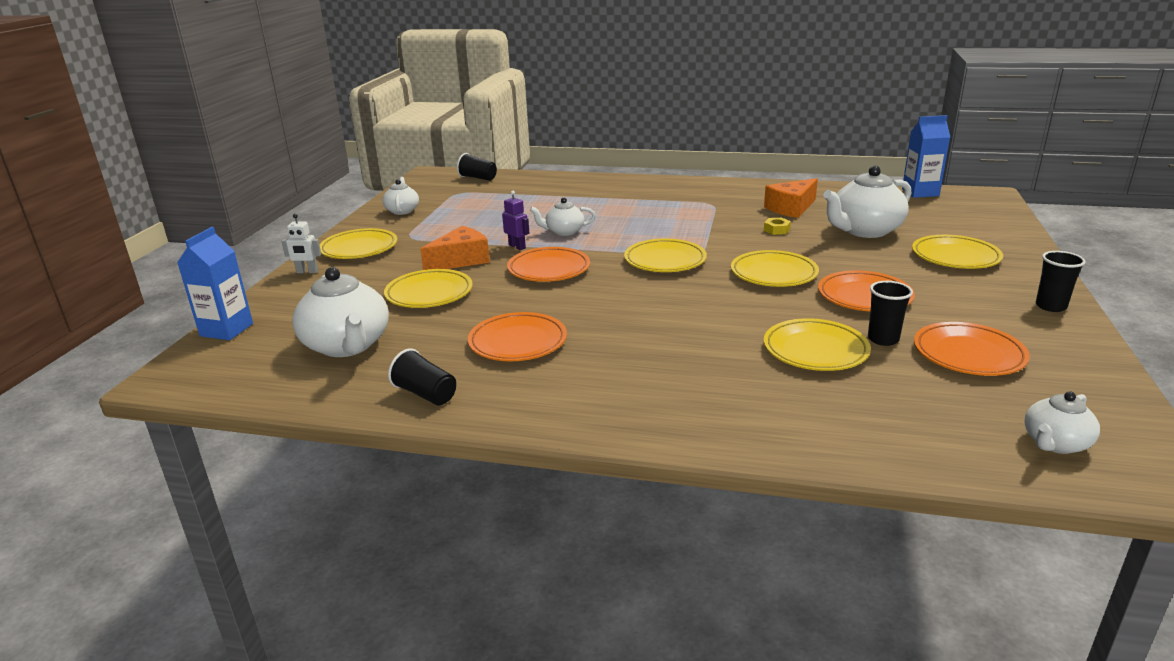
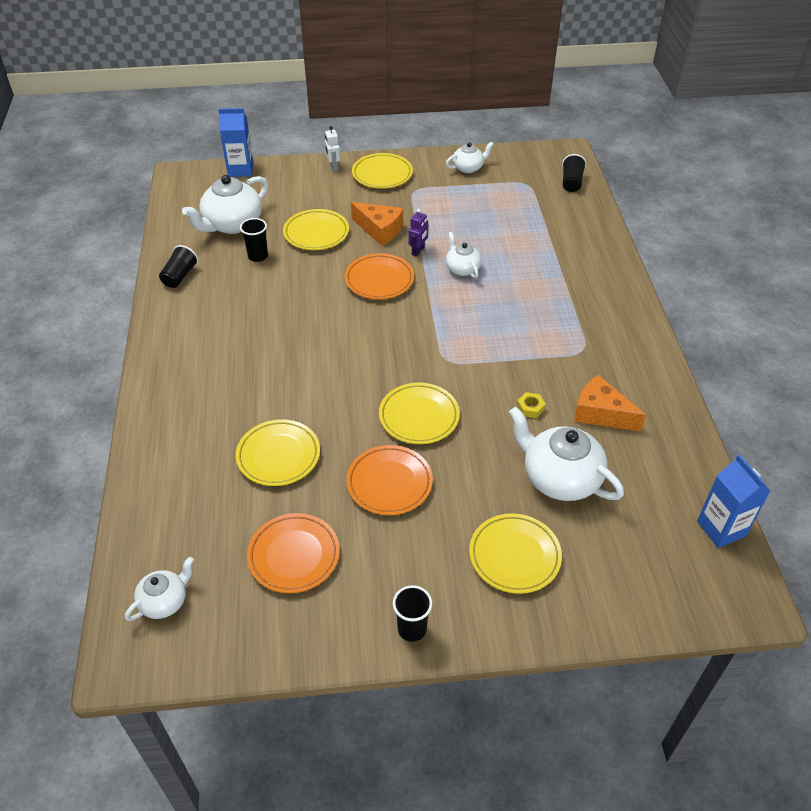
camera: 70 degrees right, 20 degrees up
orange plate [468,312,567,361] -> none
yellow plate [624,239,707,272] -> none
black cup [868,281,913,346] -> black cup moved to [240,218,268,262]
white teapot [1024,391,1100,454] -> white teapot turned 105 degrees clockwise [125,557,194,621]

